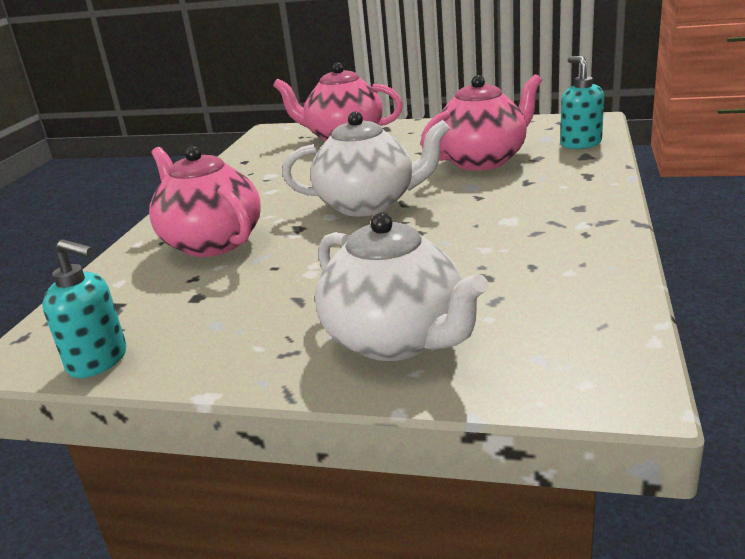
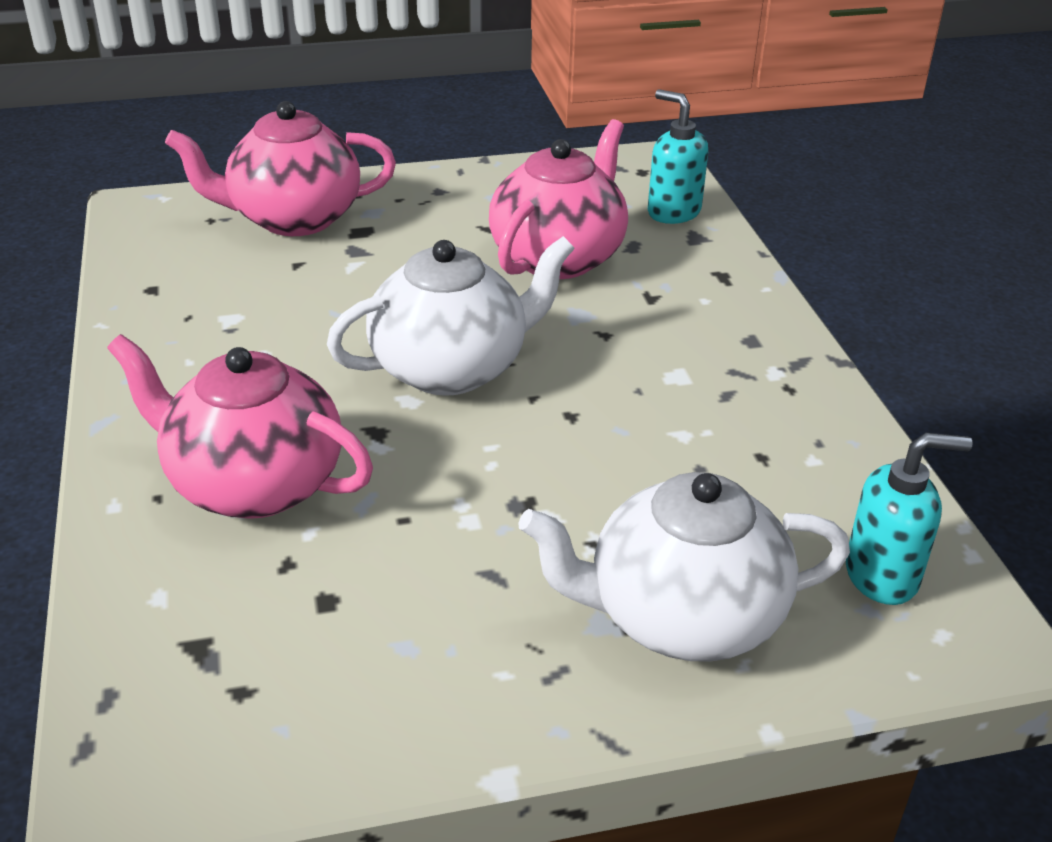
camera: 30 degrees left, 10 degrees up
turquoise soap dispenser [42,239,126,378] -> turquoise soap dispenser moved to [846,433,973,605]
white teapot [315,213,488,361] -> white teapot turned 150 degrees clockwise [518,472,850,662]

